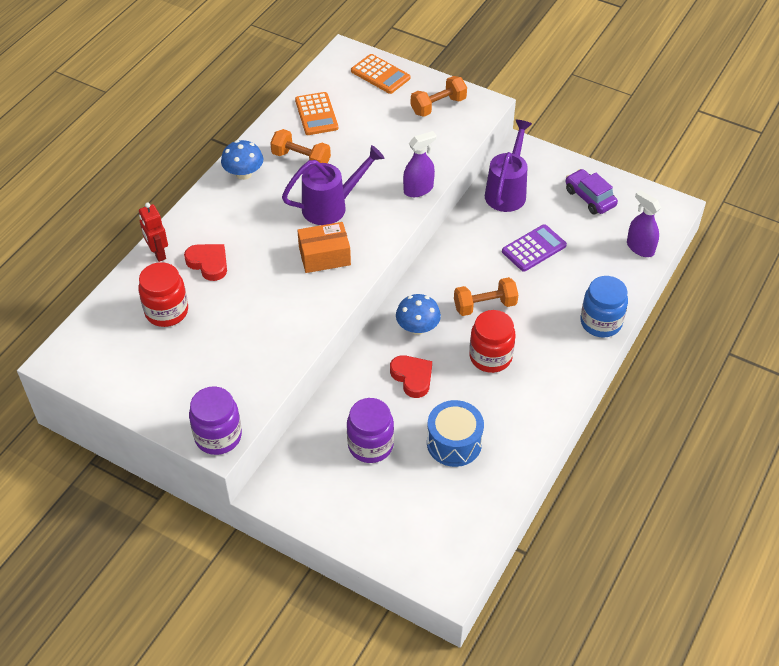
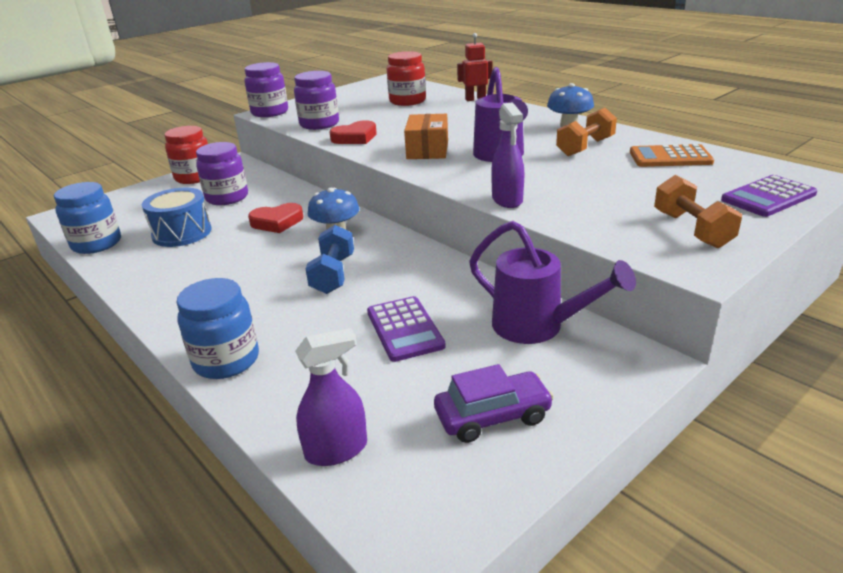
camera: 110 degrees right, 20 degrees down
red heart [184,244,227,281] -> red heart moved to [330,120,377,144]
orange calculator [351,54,410,94] -> purple calculator [721,175,817,217]
orange dumbbell [454,277,518,316] -> blue dumbbell [305,225,354,294]
red jar [469,310,515,373] -> red jar moved to [164,126,208,184]
none -> blue jar [54,182,121,254]
none -> purple jar [294,71,339,130]

